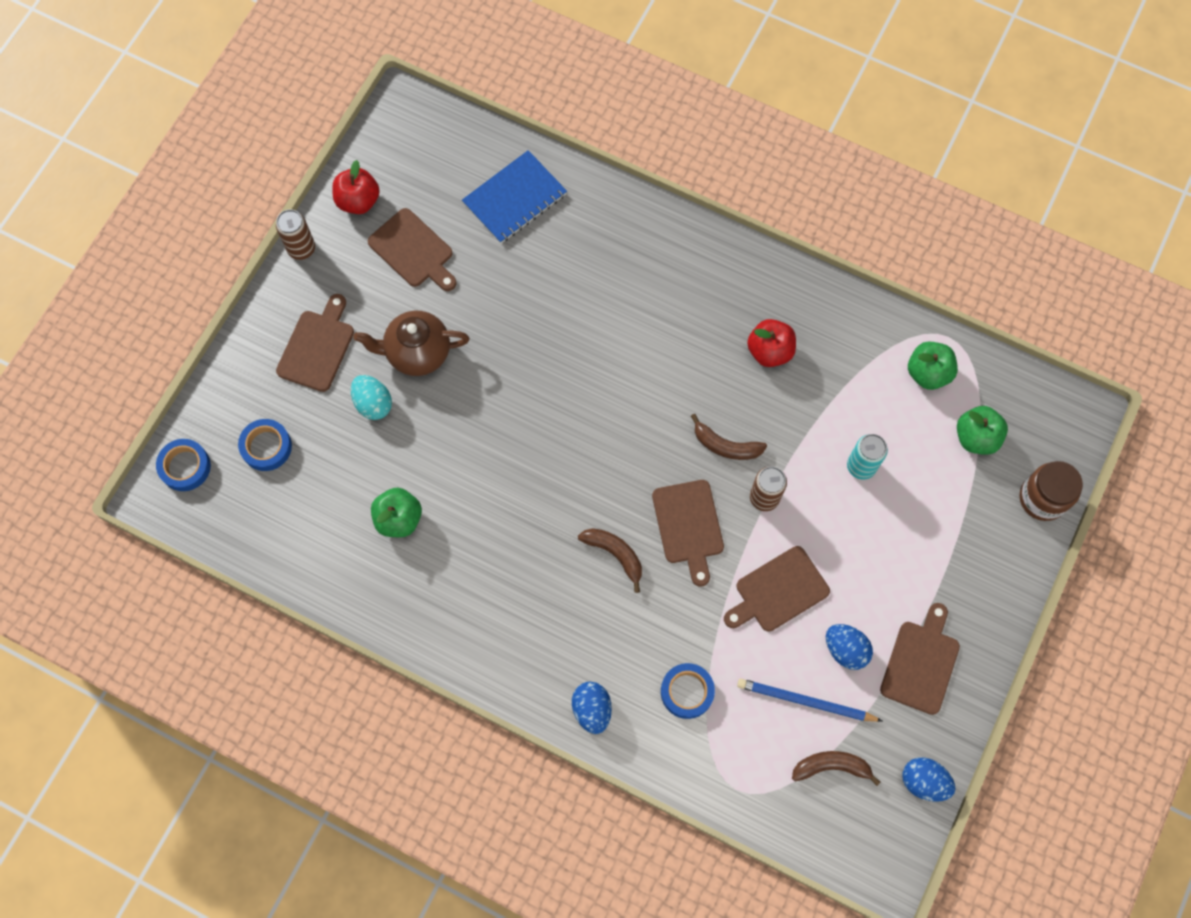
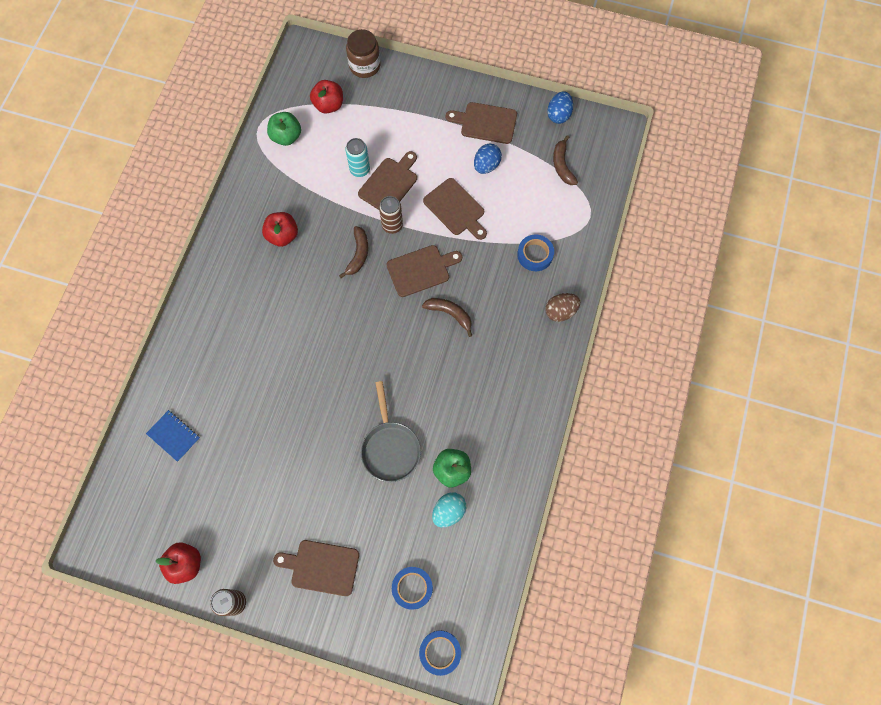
camera: 100 degrees left, 0 degrees up
turquoise egg [351,375,392,420] -> turquoise egg moved to [432,493,466,527]
brown teapot [353,311,470,376] -> none
brown cutting board [368,208,457,291] -> brown cutting board moved to [358,151,417,210]
blue notebook [462,150,567,243] -> blue notebook [146,410,200,462], size x0.64
blue egg [572,682,612,734] -> brown egg [545,293,580,322]
brown banana [578,528,642,593] -> brown banana turned 90 degrees clockwise [422,298,472,337]
blue pencil [737,678,882,722] -> none
green apple [957,406,1008,455] -> red apple [310,80,343,114]
none -> grey pan [361,381,421,482]

